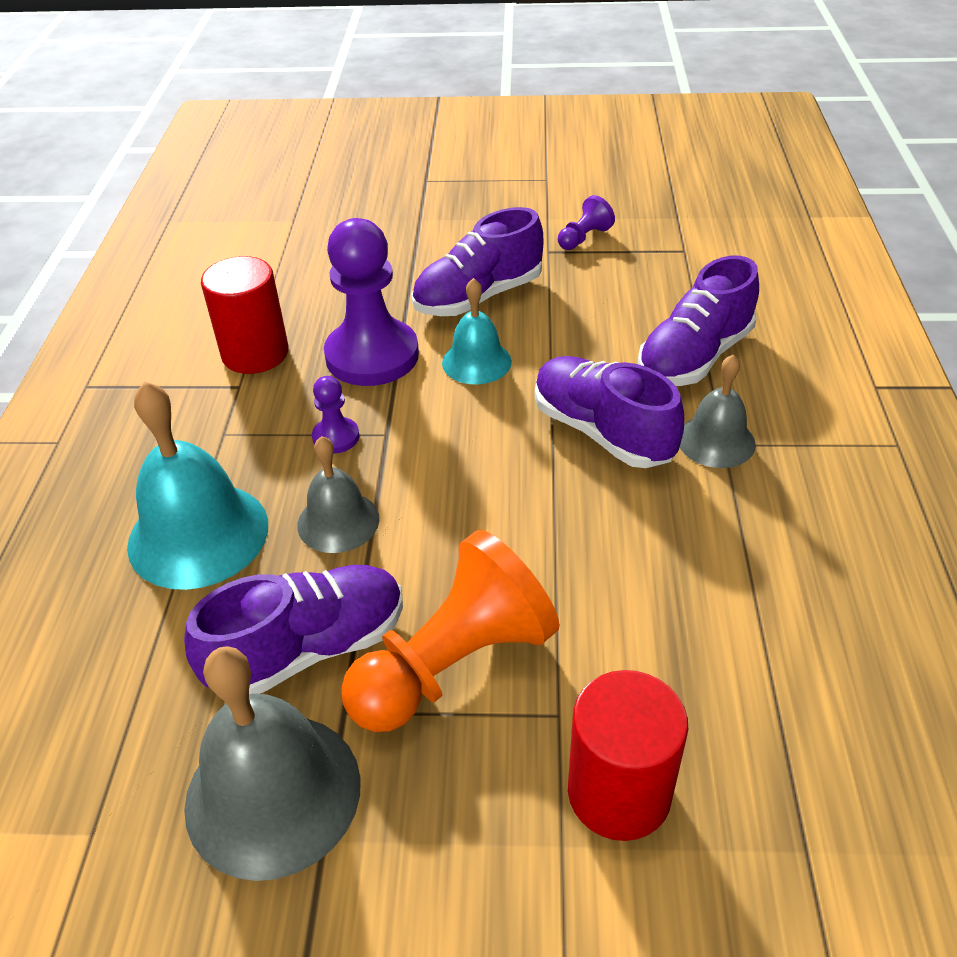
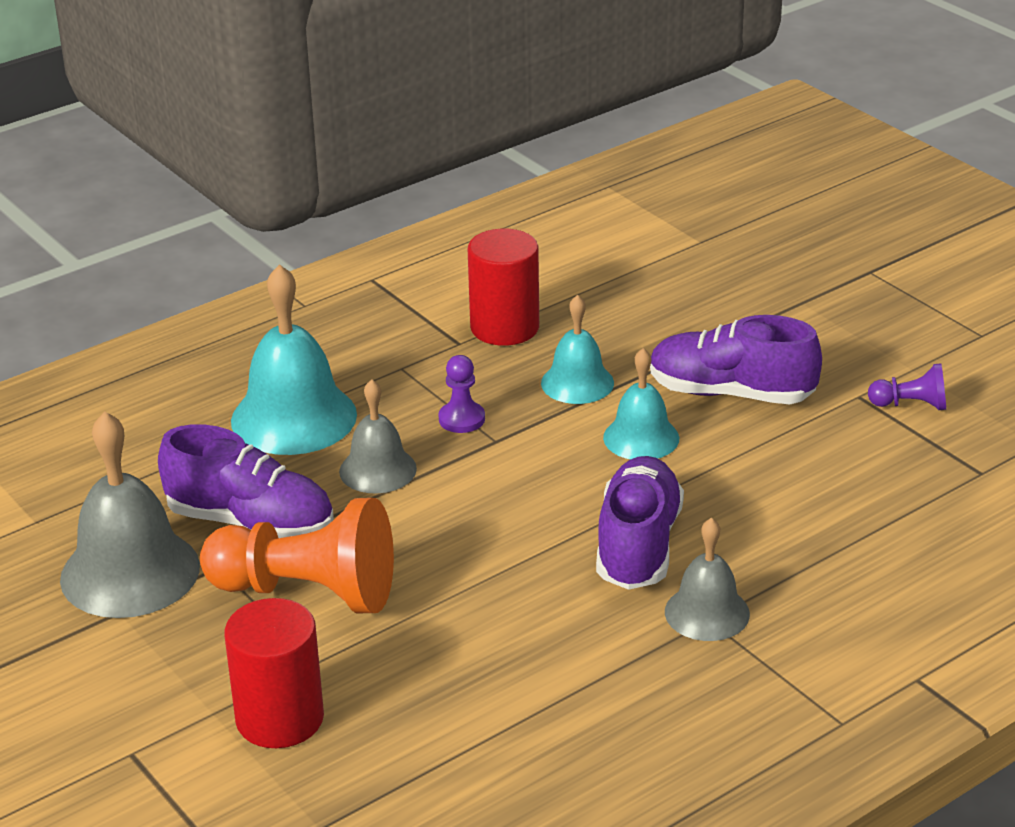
camera: 50 degrees right, 10 degrees down
purple pawn [324,218,419,386] -> turquoise bell [541,295,614,404]
purple shoe [638,256,759,386] -> none

